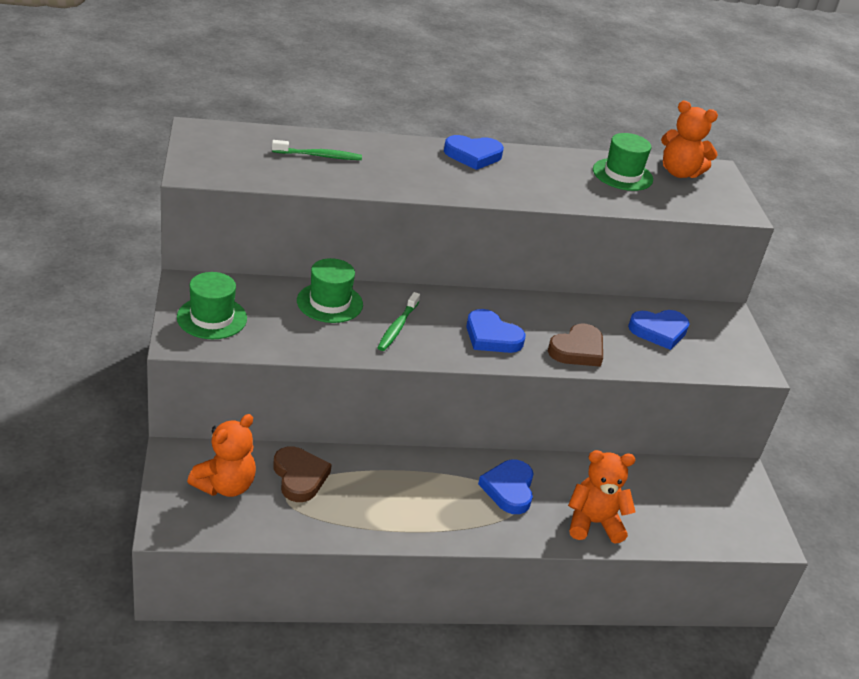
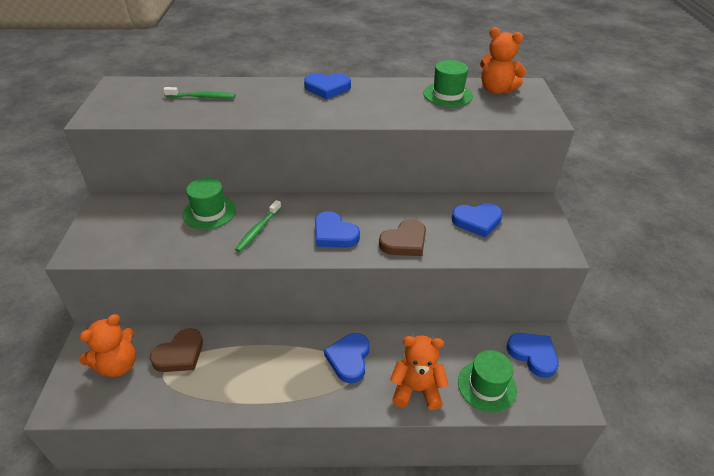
camera: 10 degrees right, 5 degrees up
green hat [177,272,247,339] -> green hat moved to [458,350,517,412]
brown heart [273,446,332,502] -> brown heart turned 60 degrees clockwise [150,328,203,372]
none -> blue heart [506,333,559,378]

